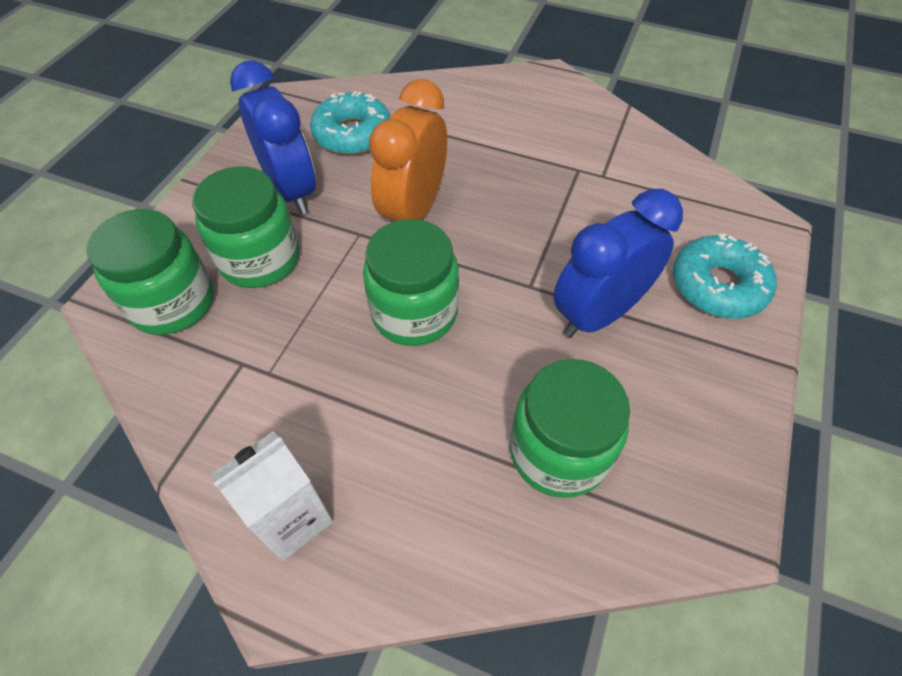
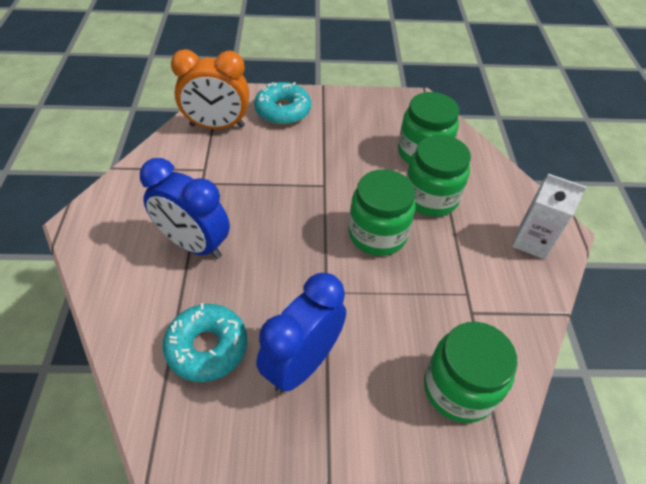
camera: 115 degrees left, 5 degrees down
green jar [192,166,299,288] -> green jar moved to [406,135,471,217]
orange clock [369,79,447,221] -> orange clock moved to [171,49,249,129]
blue clock [553,189,683,338] -> blue clock moved to [140,158,230,259]

